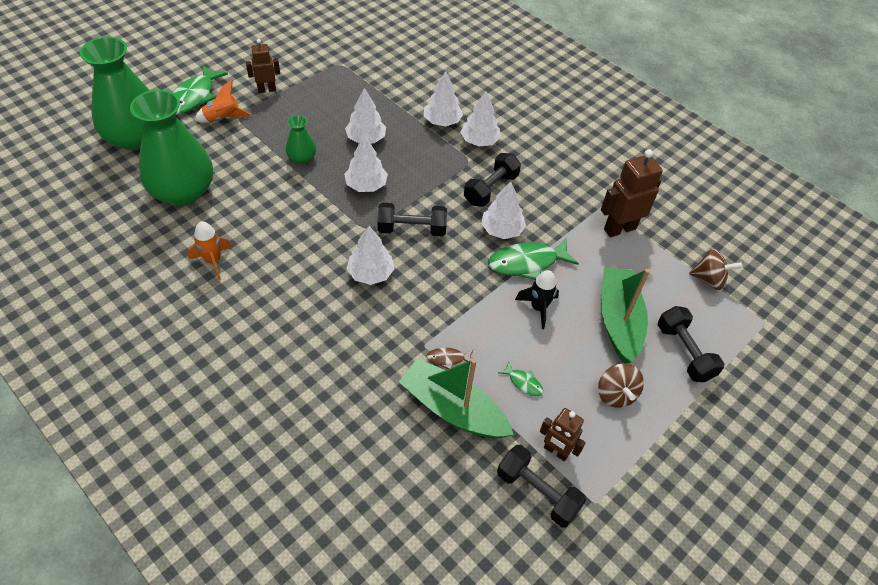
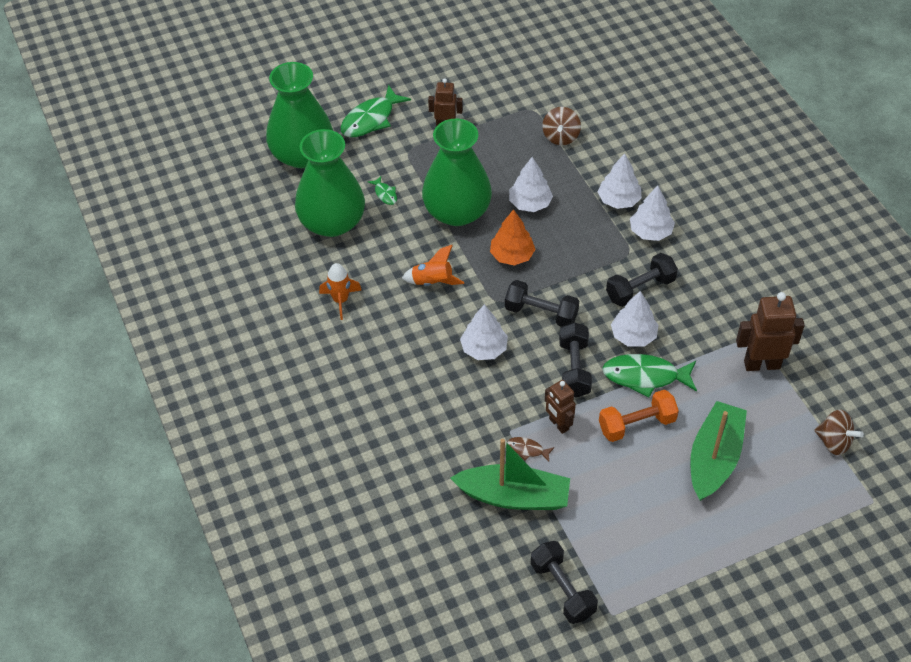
camera: 25 degrees right, 0 degrees up
orange rocket [194,80,251,123] -> orange rocket moved to [402,245,464,286]
green vase [286,115,316,164] -> green vase [422,119,492,226], size x2.19
white tree [344,135,388,192] -> orange tree [490,209,535,266]
green boat [399,358,514,438] -> green boat turned 135 degrees clockwise [450,439,570,510]
green fish [498,361,543,396] -> green fish moved to [368,176,397,205]
black rocket [515,270,559,329] -> orange dumbbell [599,390,679,442]
brown robot [540,408,586,461] -> brown robot moved to [545,380,576,434]
brown spinning top [598,363,644,408] -> brown spinning top moved to [542,107,581,145]
black dumbbell [658,306,724,382] -> black dumbbell moved to [559,322,592,398]

